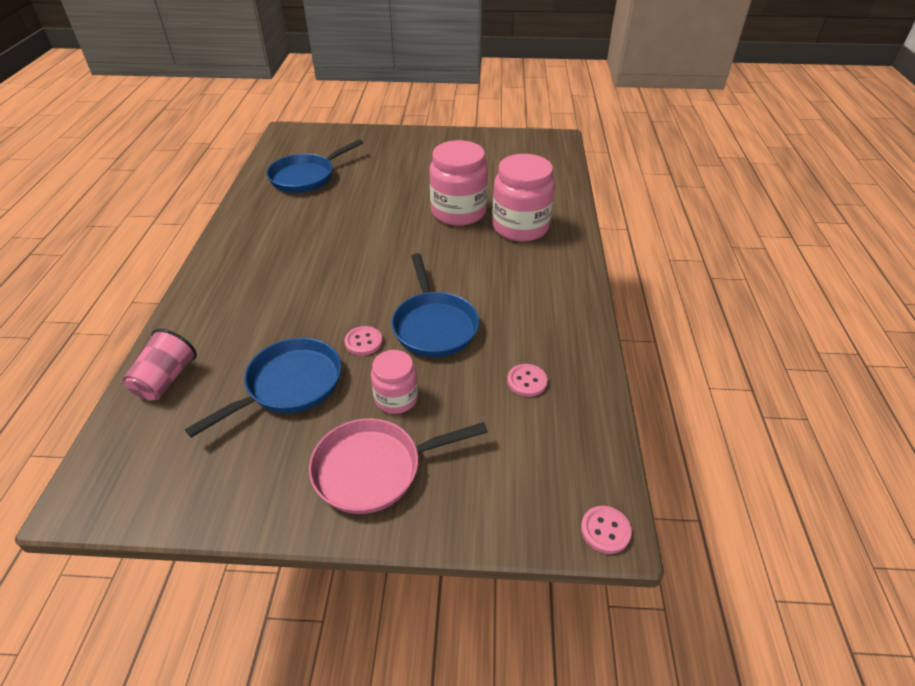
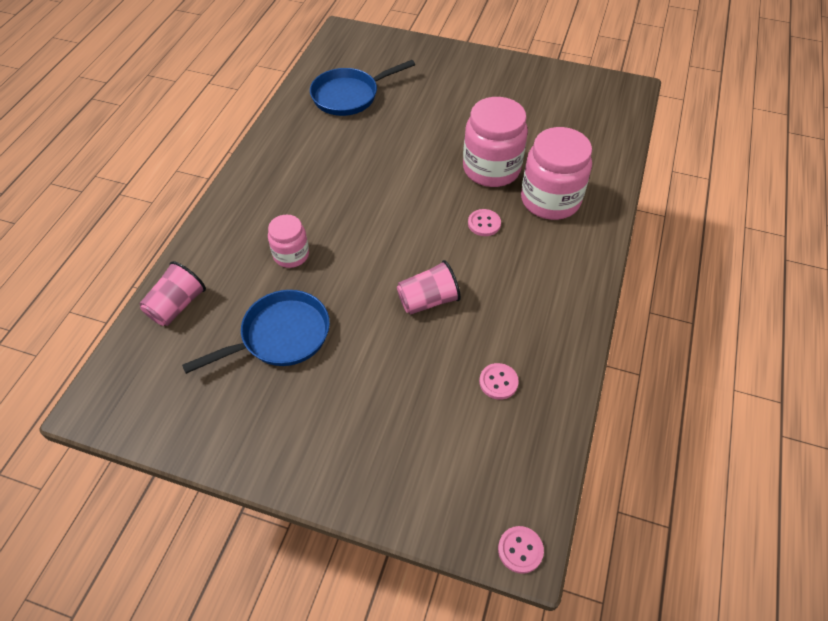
camera: 15 degrees right, 10 degrees up
pink pan [309,418,488,514] -> none
pink button [345,326,382,356] -> pink button moved to [468,209,501,236]
pink jar [371,350,418,414] -> pink jar moved to [268,215,309,268]
blue pan [391,253,479,357] -> pink cup [397,260,461,315]

